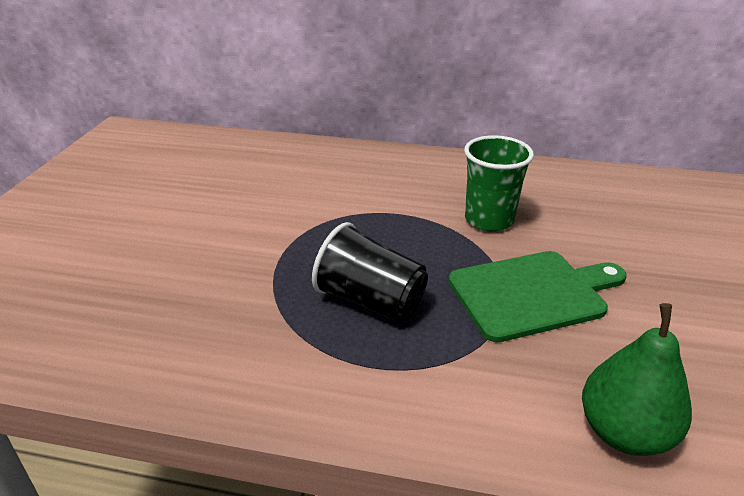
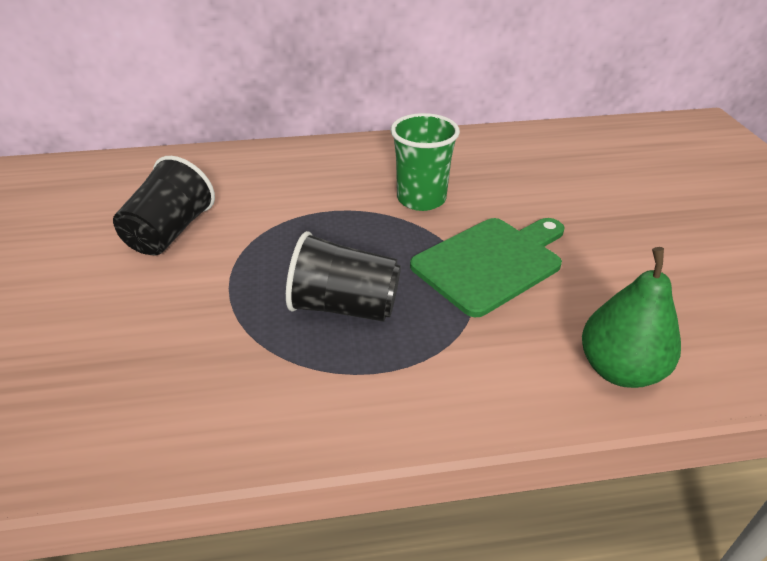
camera: 20 degrees left, 5 degrees up
none -> black cup [113,156,215,255]

